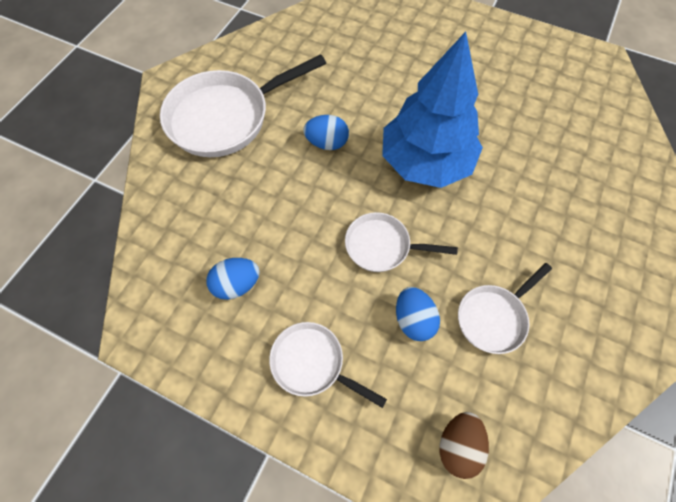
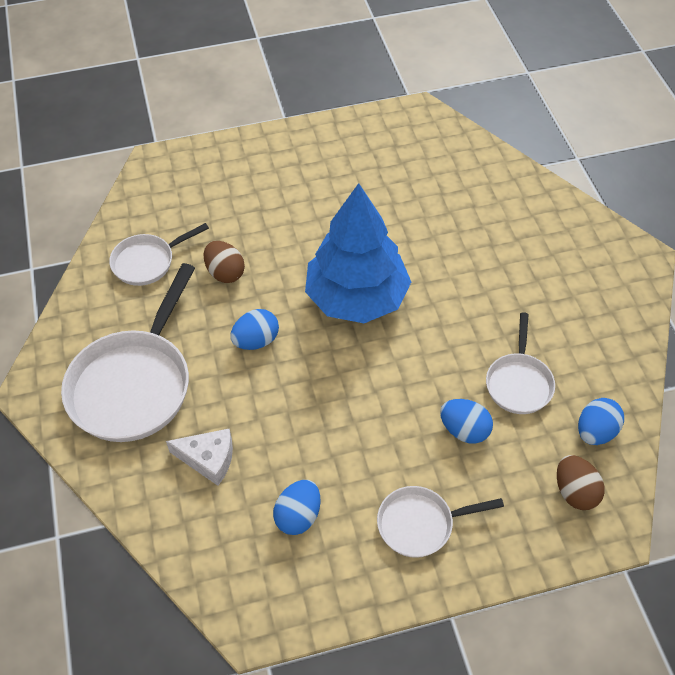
camera: 40 degrees left, 10 degrees down
white pan [345,212,458,272] -> white pan moved to [109,223,209,286]
none -> white cheese [166,428,233,486]
none -> brown egg [204,241,245,283]
none -> blue egg [578,398,624,445]

